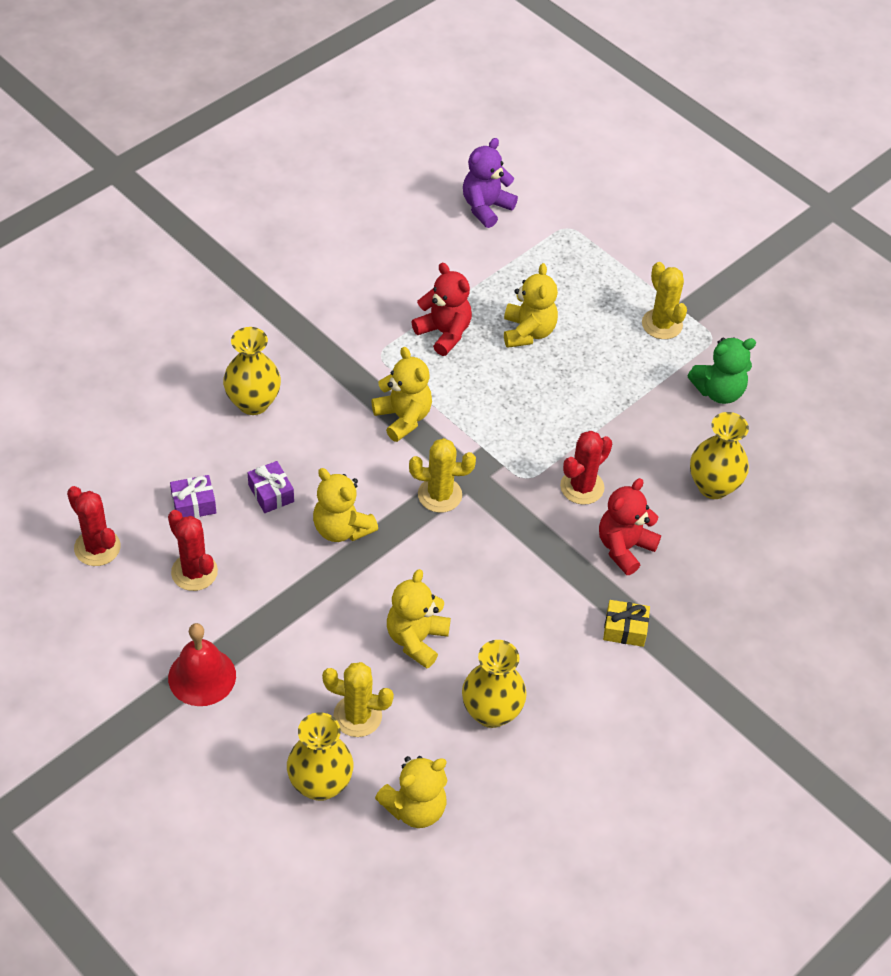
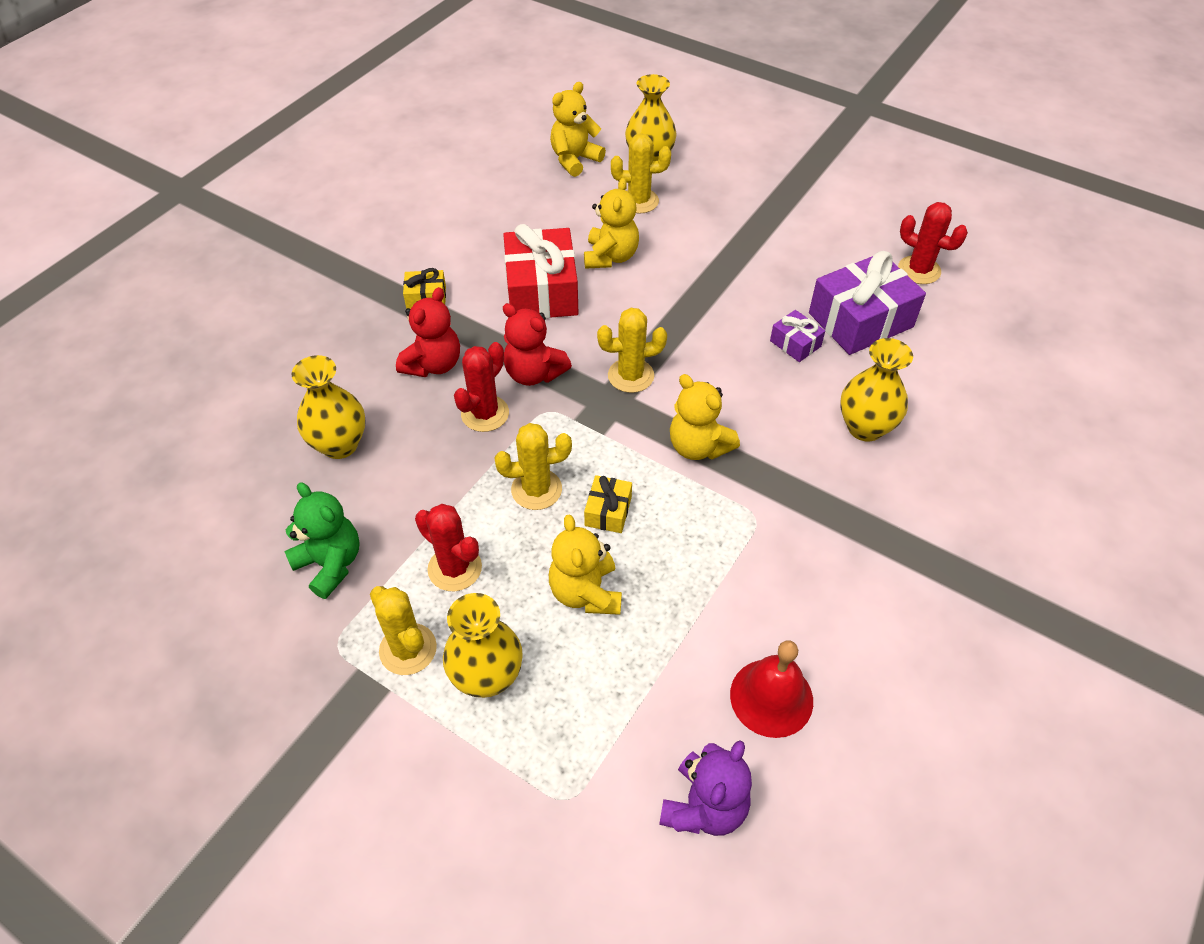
camera: 170 degrees right, 0 degrees up
red cactus [168,510,218,591] -> red cactus moved to [415,504,482,591]
red bell [168,623,236,706] -> red bell moved to [730,640,813,738]
purple gift [170,475,216,518] -> purple gift [809,251,926,355], size x2.08
yellow teddy bear [313,468,378,542] -> none
red teddy bear [412,263,472,356] -> red teddy bear moved to [503,303,572,386]
yellow vase [462,640,527,728] -> yellow vase moved to [443,593,523,698]
green teddy bear [687,337,756,404] -> green teddy bear turned 75 degrees clockwise [284,482,360,599]
none -> yellow cactus [494,423,572,510]
none -> red gift [503,224,578,318]
none -> yellow gift [584,475,632,533]

